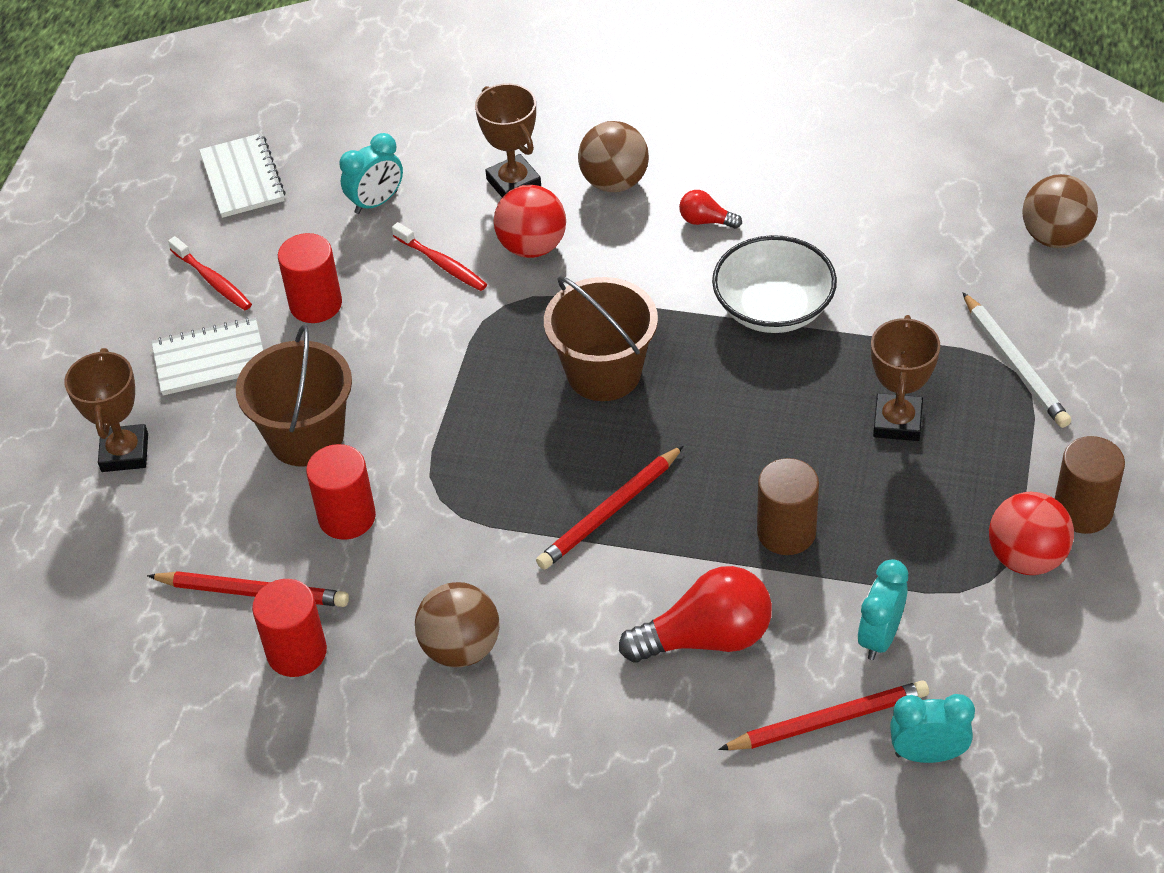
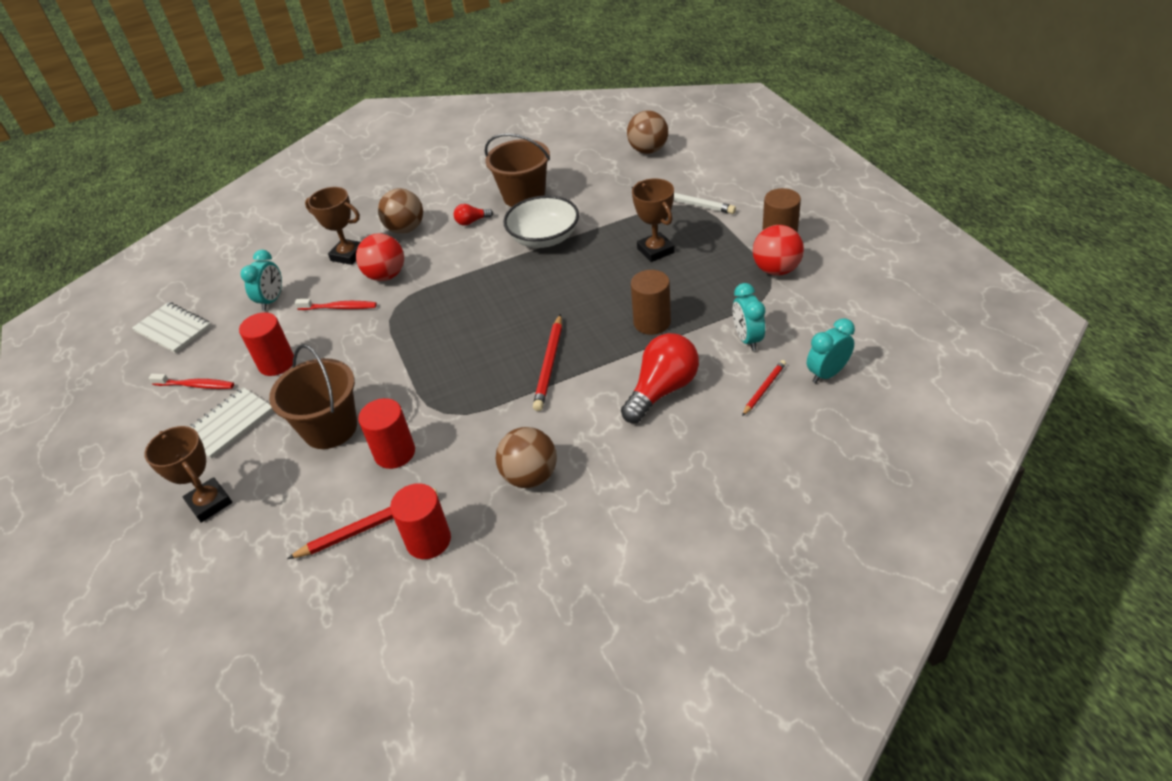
camera: 35 degrees left, 5 degrees down
brown bucket [544,276,658,401] -> brown bucket moved to [485,133,550,207]
red pencil [718,680,929,750] -> red pencil [742,360,786,416], size x0.60

